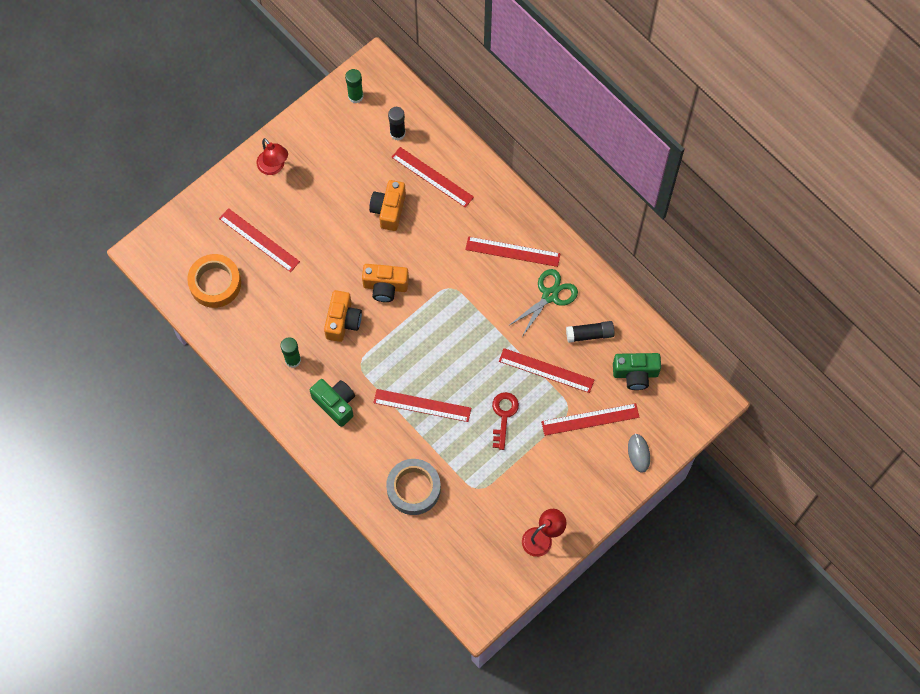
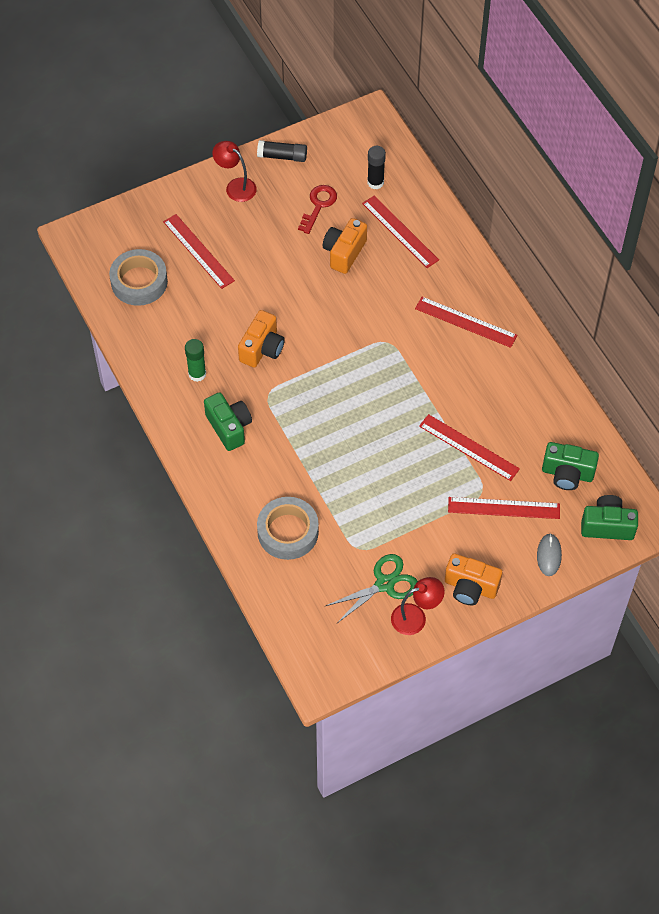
camera: 15 degrees right, 10 degrees down
orange tape [187,254,241,308] -> grey tape [109,249,168,306]
red lamp [257,138,288,175] -> red lamp turned 150 degrees clockwise [212,141,257,202]
green glue stick [345,69,363,103] -> none
orange camera [362,264,409,302] -> orange camera moved to [445,554,503,605]
red ruler [373,389,471,422] -> none
red key [492,392,519,450] -> red key moved to [298,185,337,234]
green scissors [508,269,578,338] -> green scissors moved to [326,554,418,624]
black glue stick [566,321,615,343] -> black glue stick moved to [257,140,307,162]
none -> green camera [581,495,638,540]

